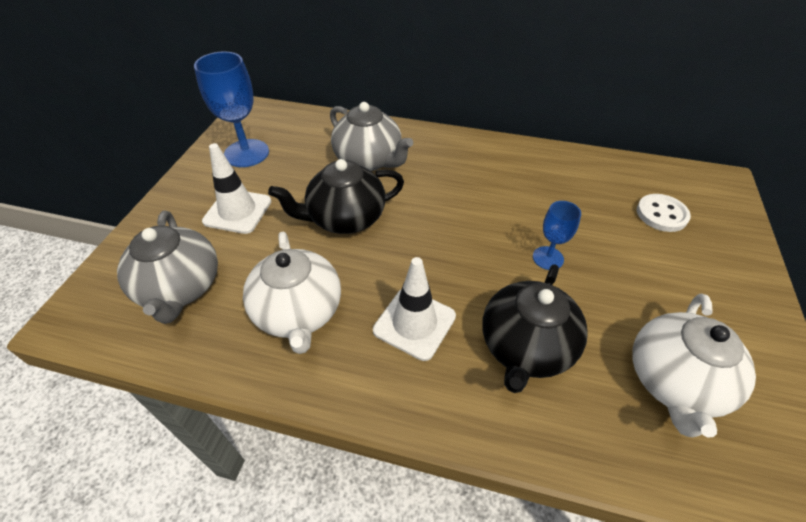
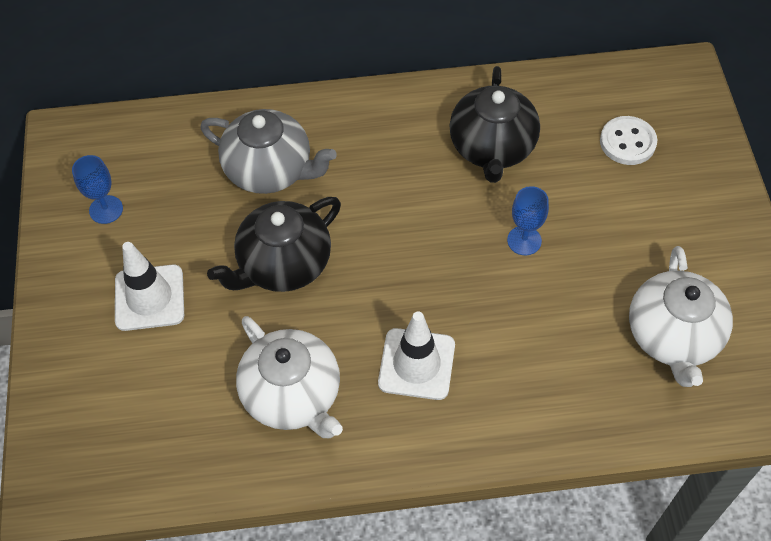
camera: 20 degrees left, 10 degrees up
grey teapot [117,210,218,324] -> none
blue goblet [194,52,269,167] -> blue goblet [72,155,123,224], size x0.56
black teapot [482,264,588,393] -> black teapot moved to [449,66,540,183]

